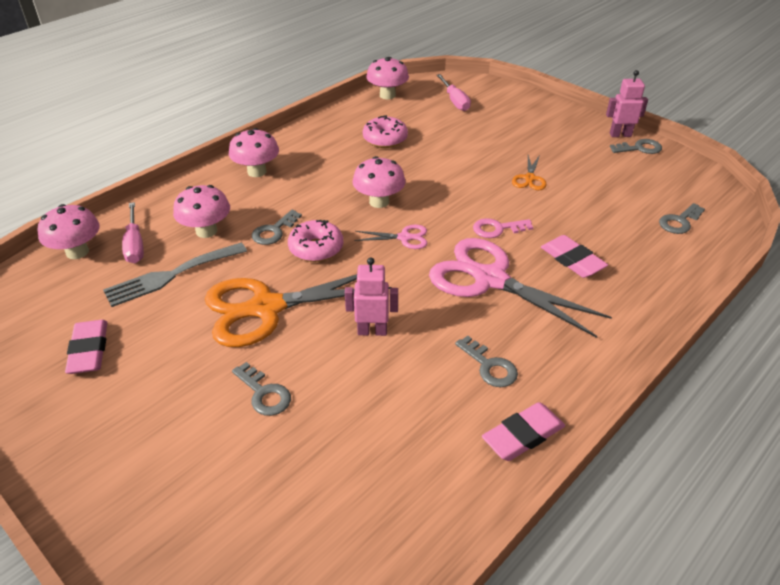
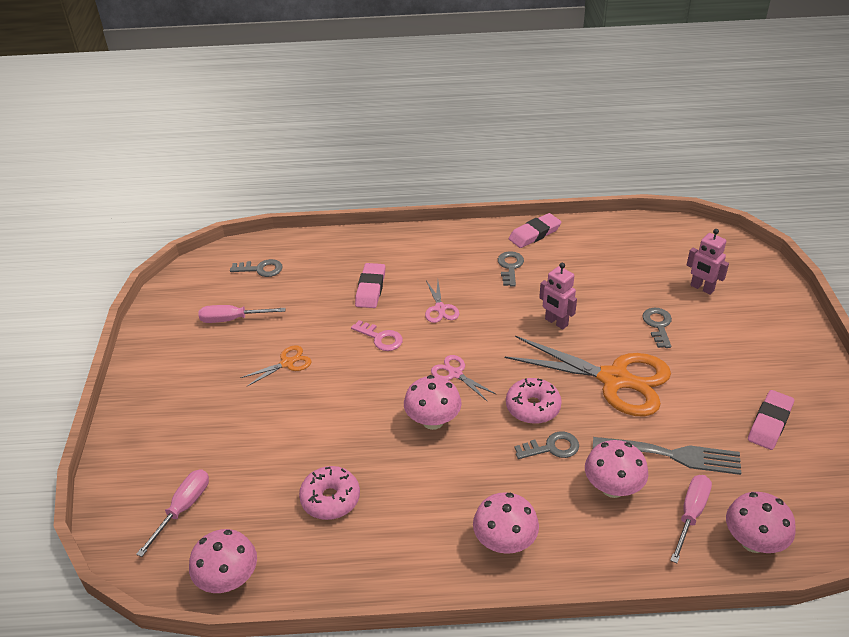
camera: 135 degrees left, 0 degrees up
pink scissors [429,238,612,338] -> pink scissors [425,281,460,323], size x0.44
pink eraser [482,402,565,461] -> pink eraser turned 45 degrees counterclockwise [509,213,561,248]
pink robot [606,70,648,137] -> pink robot moved to [687,229,729,295]
grey key [610,139,662,154] -> none
none -> pink screwdriver [199,305,286,323]

